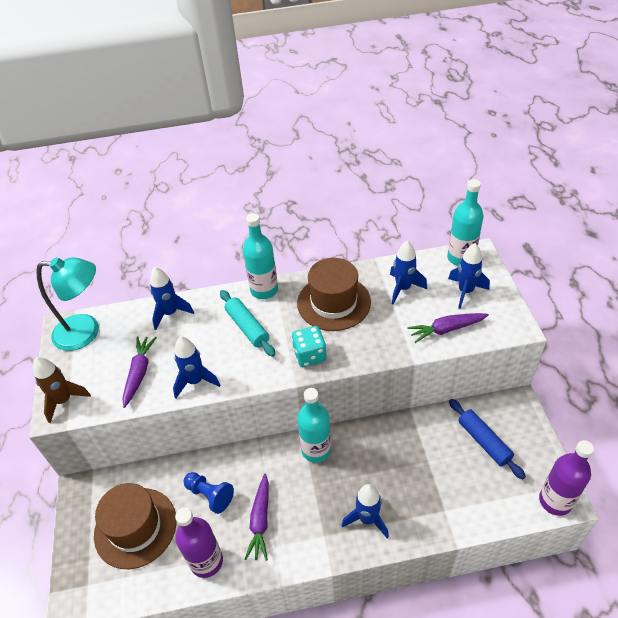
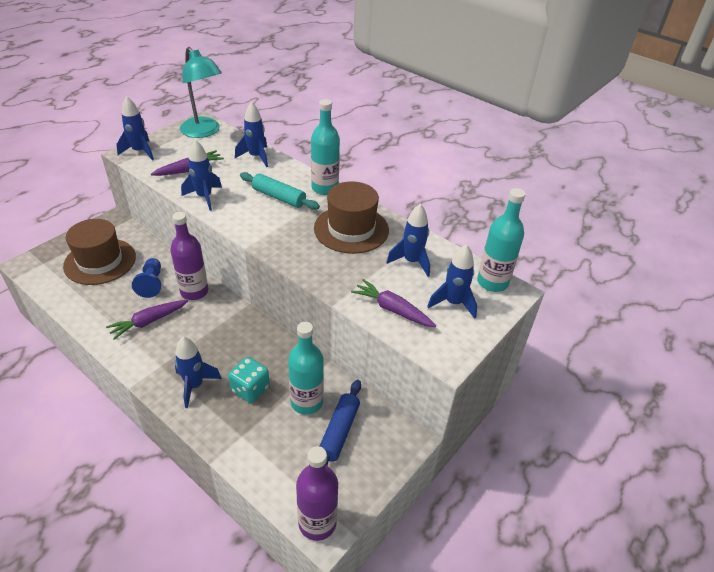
camera: 45 degrees right, 5 degrees down
brown rocket [33,357,91,423] -> blue rocket [116,96,154,160]
purple bottle [175,507,223,578] -> purple bottle moved to [170,212,208,300]
turquoise rolling pin [220,290,275,357] -> turquoise rolling pin turned 75 degrees counterclockwise [240,172,320,210]
turquoise dice [292,326,326,367] -> turquoise dice moved to [228,357,270,403]
turquoise bottle [297,388,331,463] -> turquoise bottle moved to [288,322,324,415]

